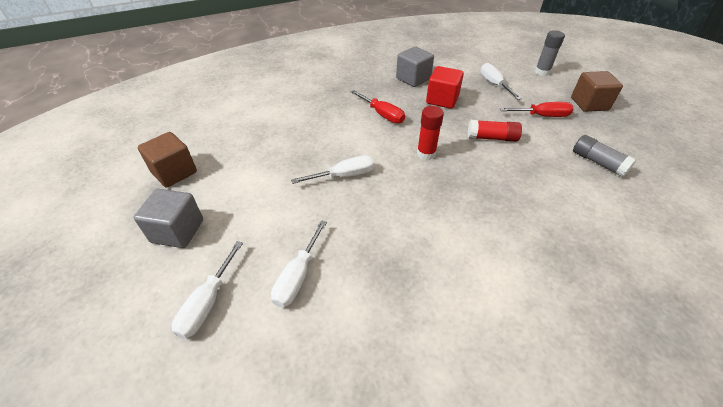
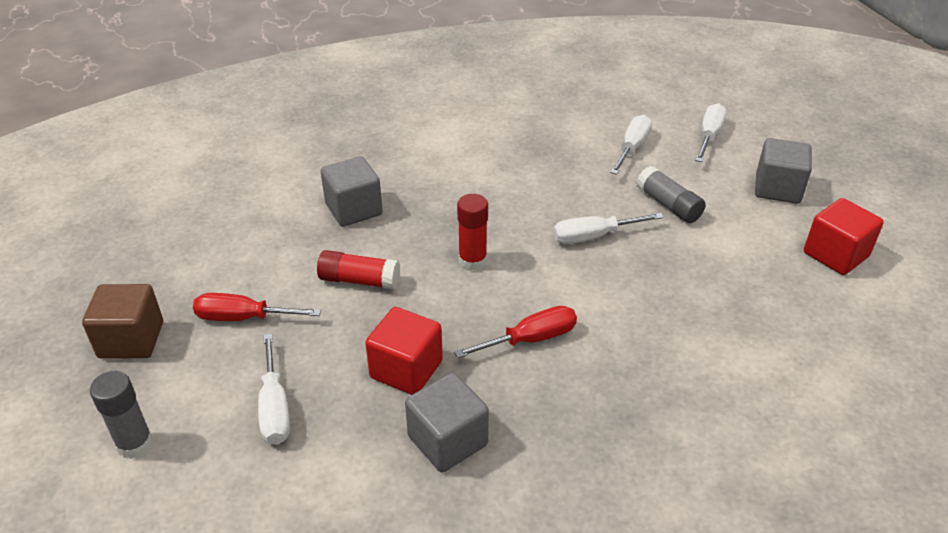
camera: 175 degrees left, 5 degrees down
brown cube [138,132,197,187] -> red cube [804,198,884,275]
red screwdriver [351,90,405,123] -> red screwdriver turned 105 degrees clockwise [454,306,577,358]
grey glue stick [573,135,637,177] -> grey glue stick moved to [637,166,706,223]
none -> grey cube [321,156,383,227]

